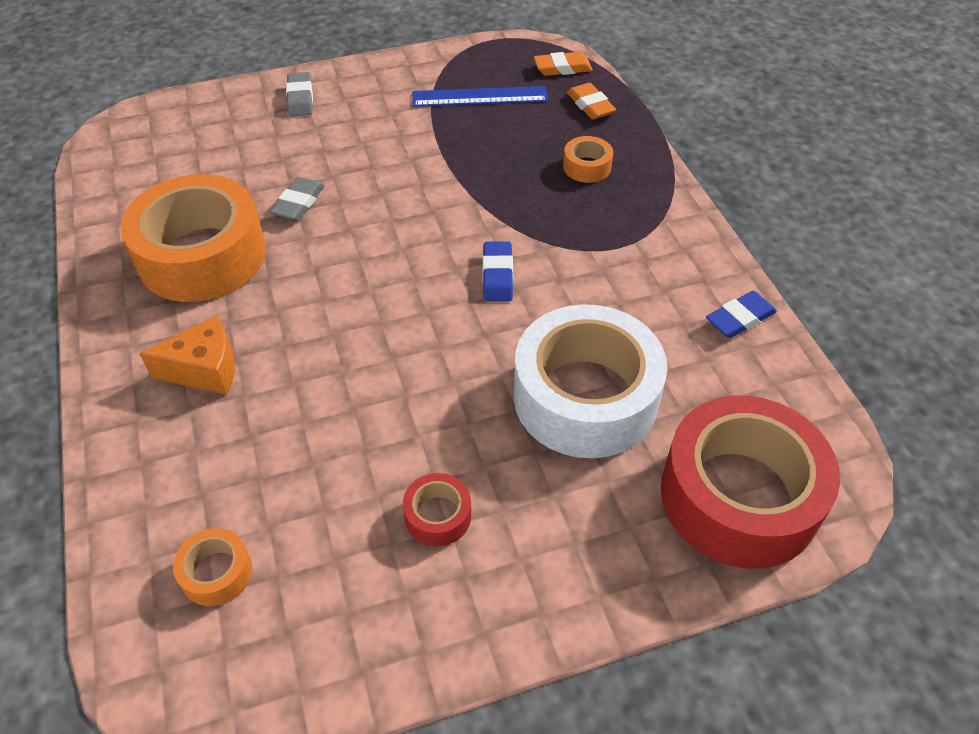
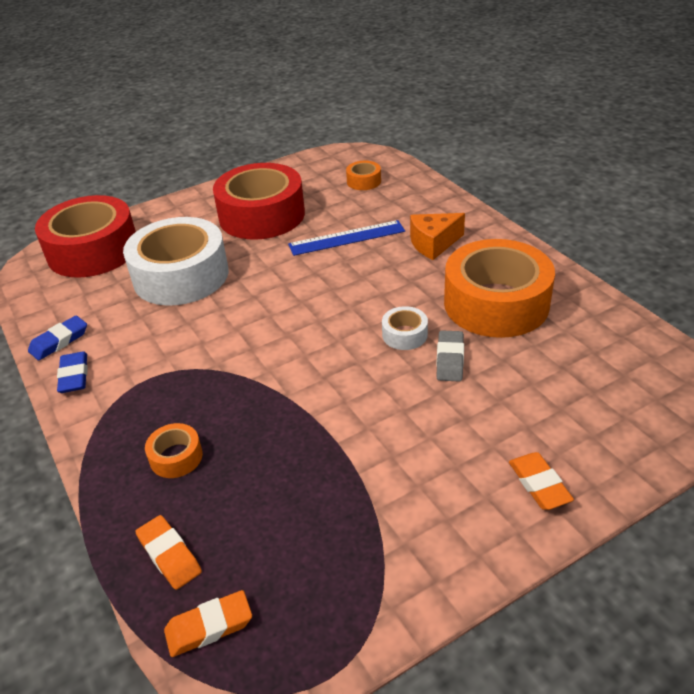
camera: 170 degrees right, 10 degrees down
grey eraser [286,72,313,117] -> orange eraser [509,452,574,510]
red tape [403,473,471,546] -> red tape [213,163,305,240], size x2.38
blue ruler [412,86,548,107] -> blue ruler moved to [288,220,405,256]
blue eraser [482,241,513,301] -> blue eraser moved to [57,352,88,393]
none -> white tape [382,306,428,350]

